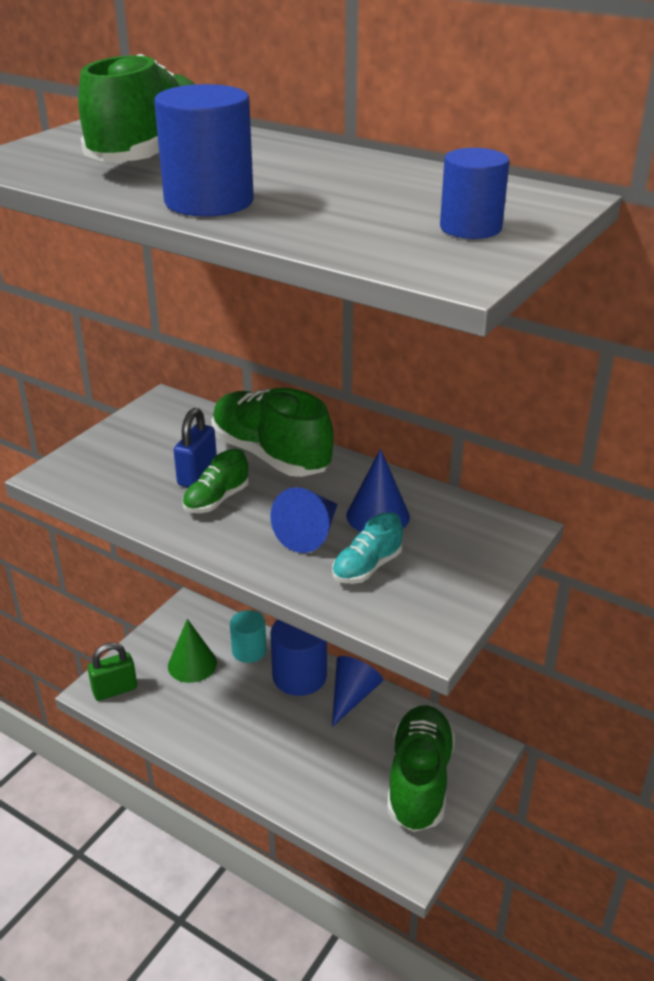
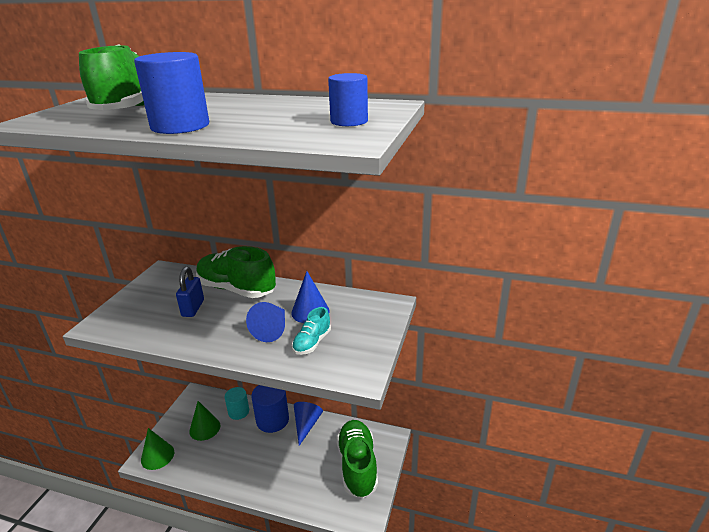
camera: 15 degrees left, 5 degrees down
green padlock [88,642,137,701] -> green cone [141,428,174,470]
green shoe [182,449,249,513] -> none

